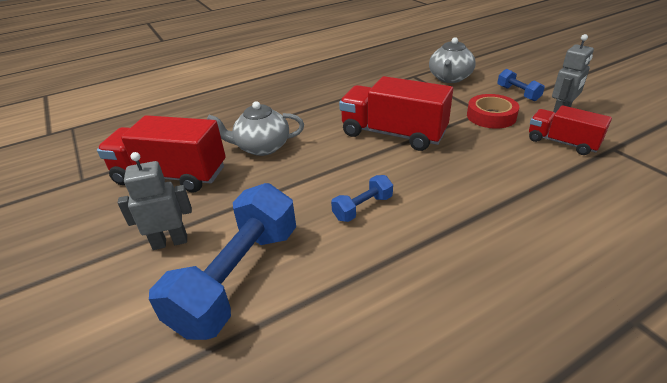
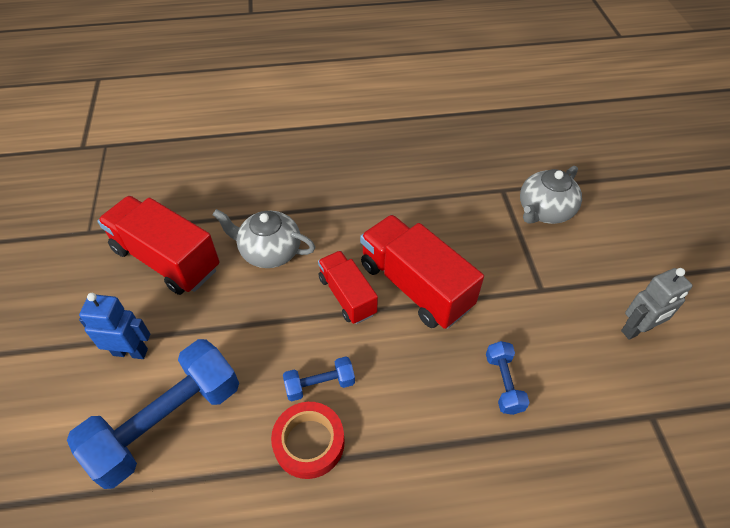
camera: 20 degrees right, 15 degrees up
grey robot [118,152,192,250] -> blue robot [79,293,150,359]
red tape [467,94,519,129] -> red tape moved to [271,402,344,479]
blue dumbbell [497,69,545,101] -> blue dumbbell moved to [486,341,530,415]
red truck [529,105,612,155] -> red truck moved to [318,251,378,324]

